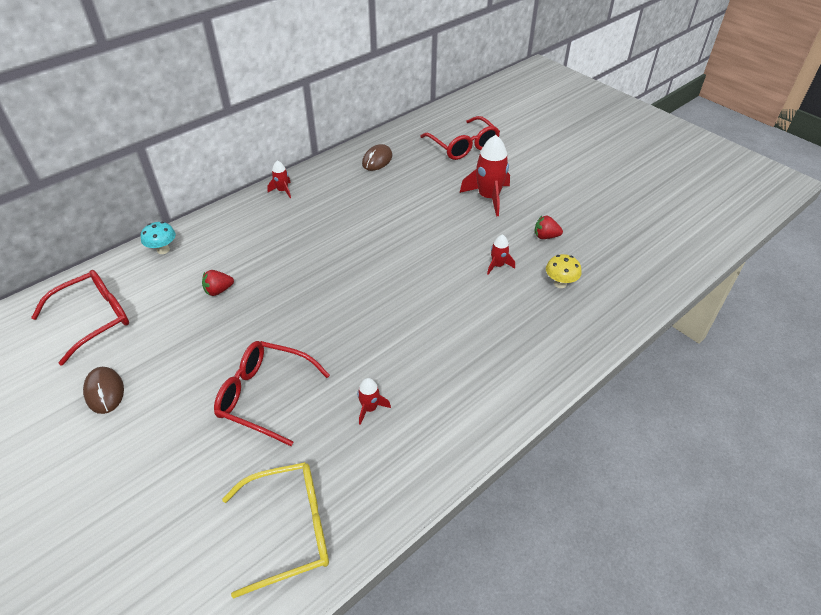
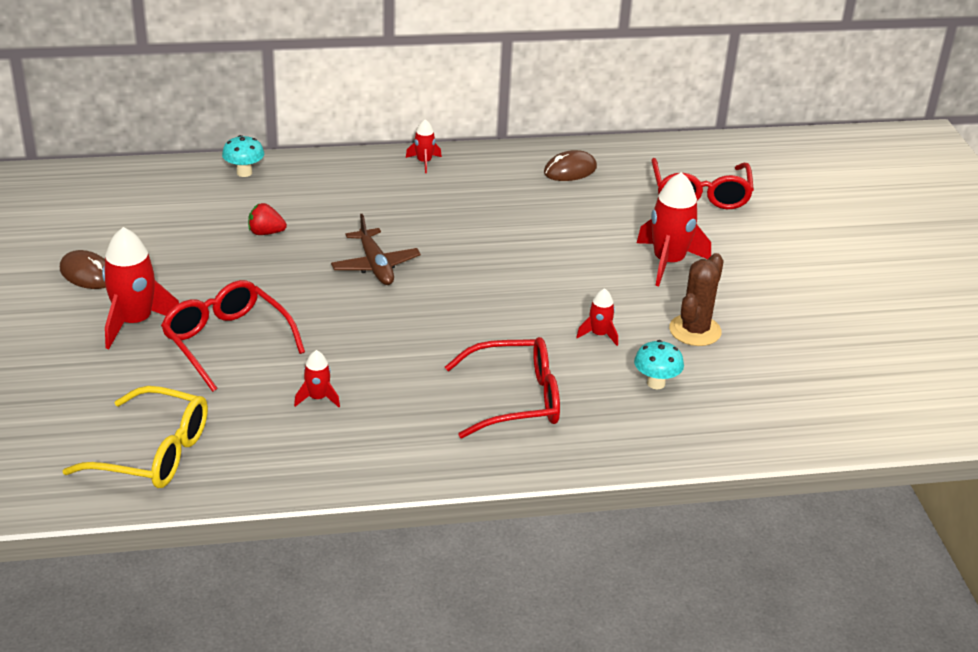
camera: 30 degrees right, 10 degrees down
red glasses [31,270,129,366] -> red glasses moved to [445,337,560,438]
brown mouse [83,367,124,414] -> brown mouse turned 60 degrees counterclockwise [60,250,106,289]
red strawberry [535,216,563,239] -> brown cactus [669,253,724,346]
yellow mushroom [546,254,582,288] -> turquoise mushroom [634,340,684,389]
none -> red rocket [102,227,179,349]
none -> brown plane [331,214,421,285]

